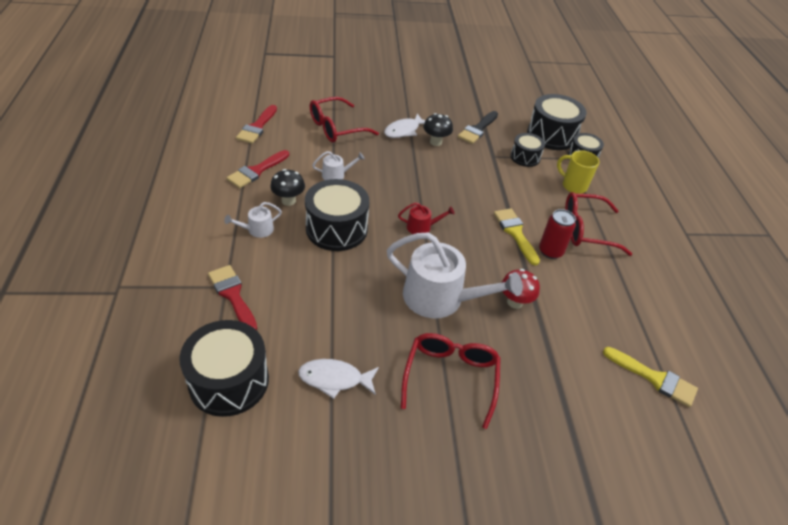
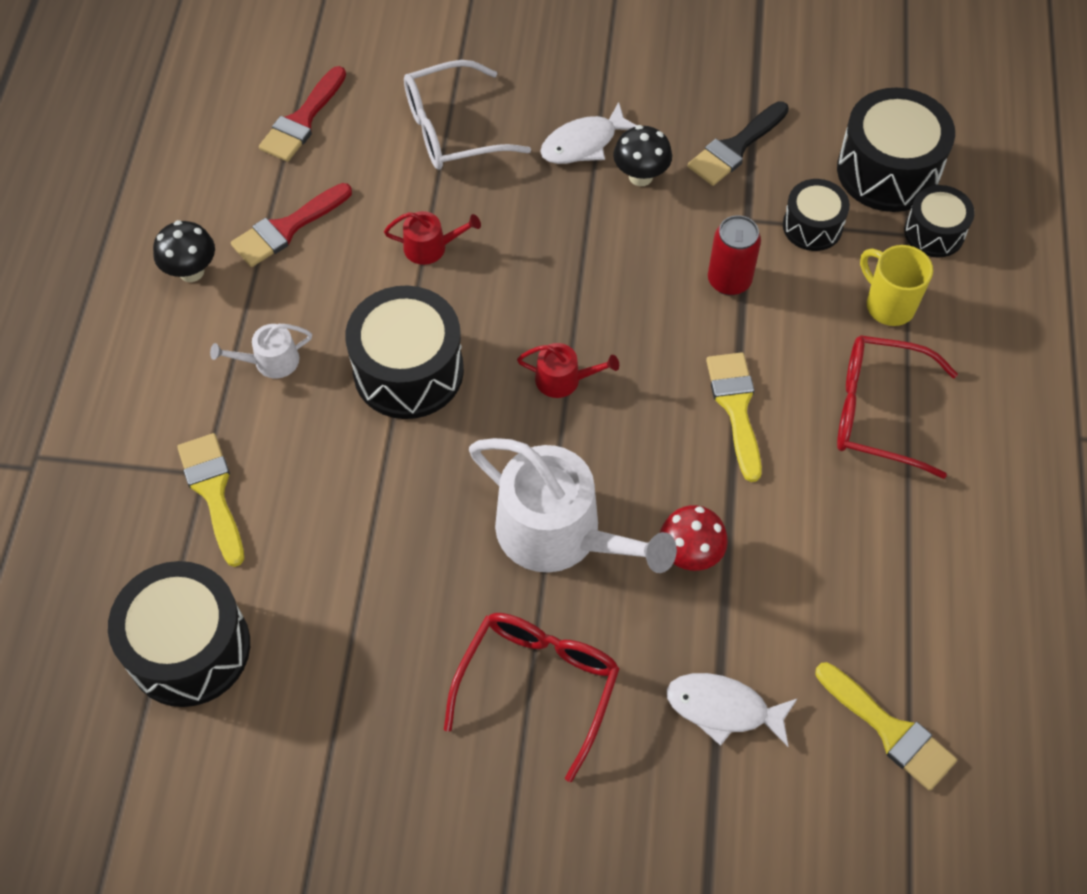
camera: 15 degrees right, 15 degrees up
red brush [208,265,257,330] -> yellow brush [177,433,244,567]
black mushroom [270,169,305,206] -> black mushroom moved to [153,220,215,282]
white fish [298,359,379,399] -> white fish moved to [667,673,798,747]
red glasses [310,97,379,143] -> white glasses [404,60,531,170]
white watering can [312,151,365,180] -> red watering can [384,211,481,265]
red can [539,209,576,259] -> red can moved to [708,215,761,295]

